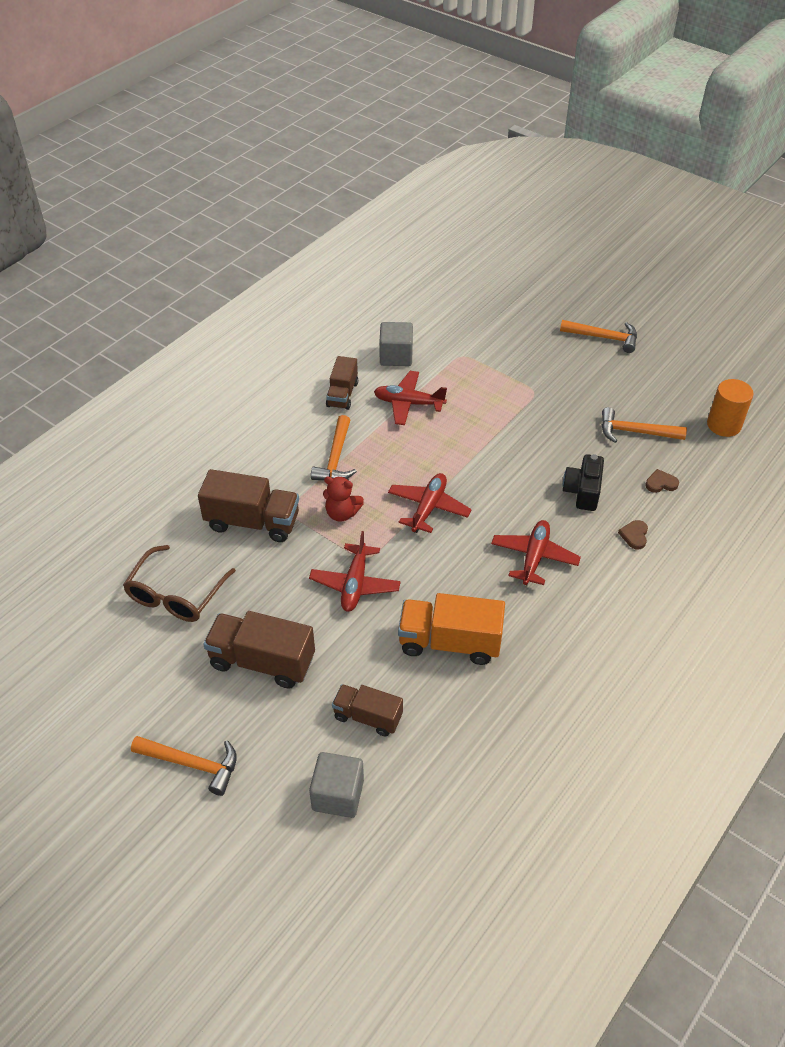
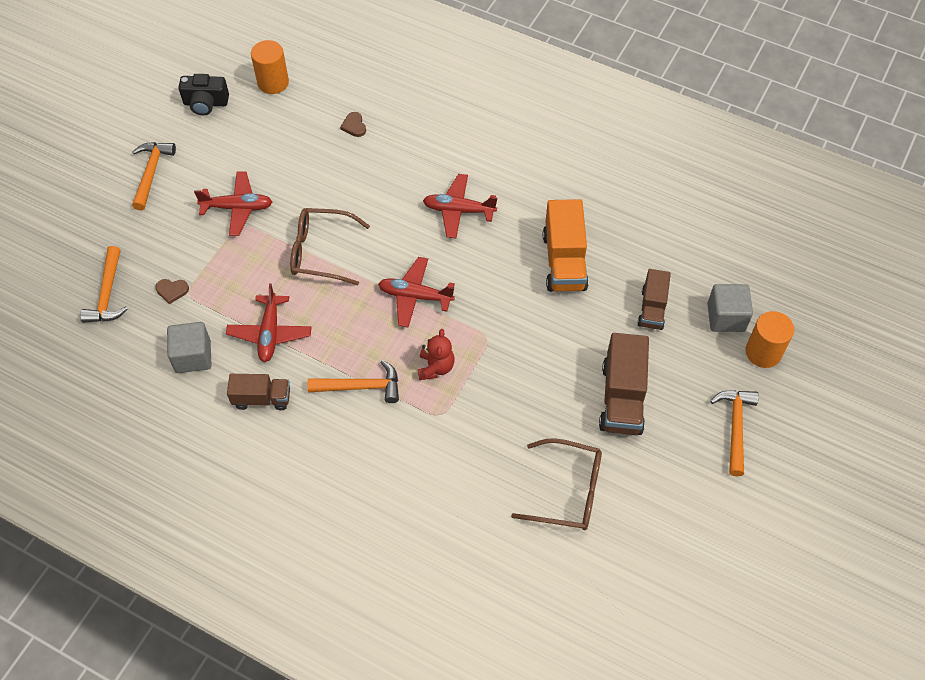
camera: 100 degrees left, 10 degrees up
brown truck [198,469,299,542] -> none
red plane [309,531,401,612] -> red plane moved to [194,171,272,236]
black camera [563,454,604,511] -> black camera moved to [178,74,229,115]
orange hammer [602,407,687,443] -> orange hammer moved to [80,246,128,323]
brown heart [618,520,648,549] -> brown heart moved to [155,279,189,304]
none -> brown glasses [290,208,370,285]
none -> orange cylinder [745,311,794,368]

